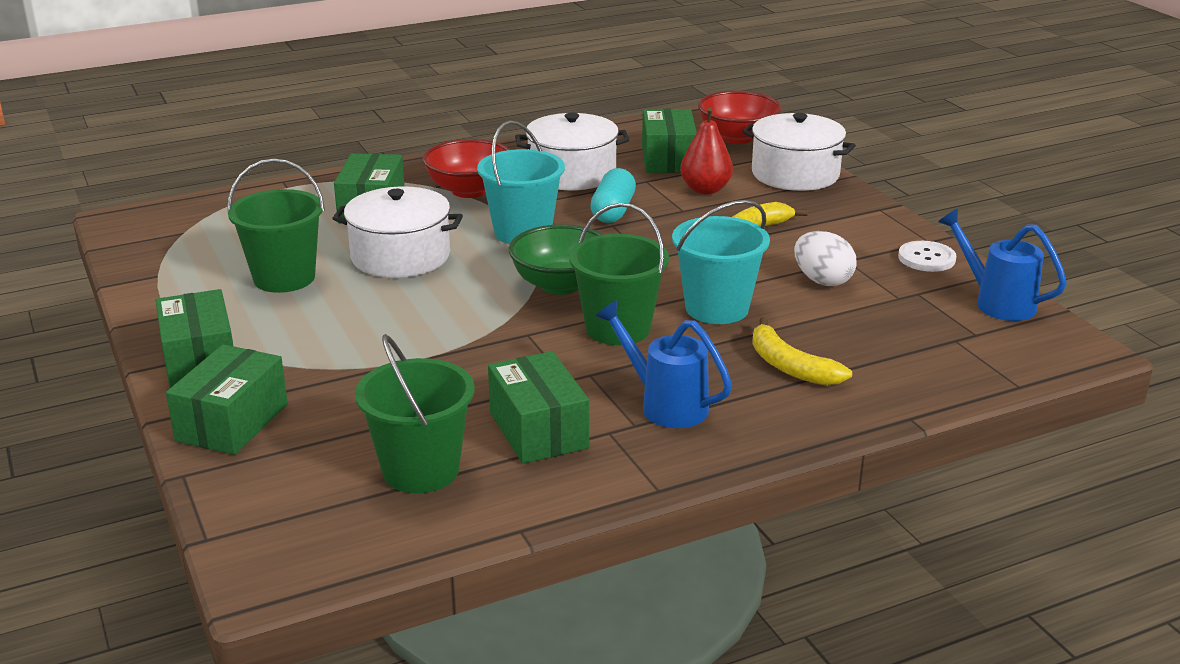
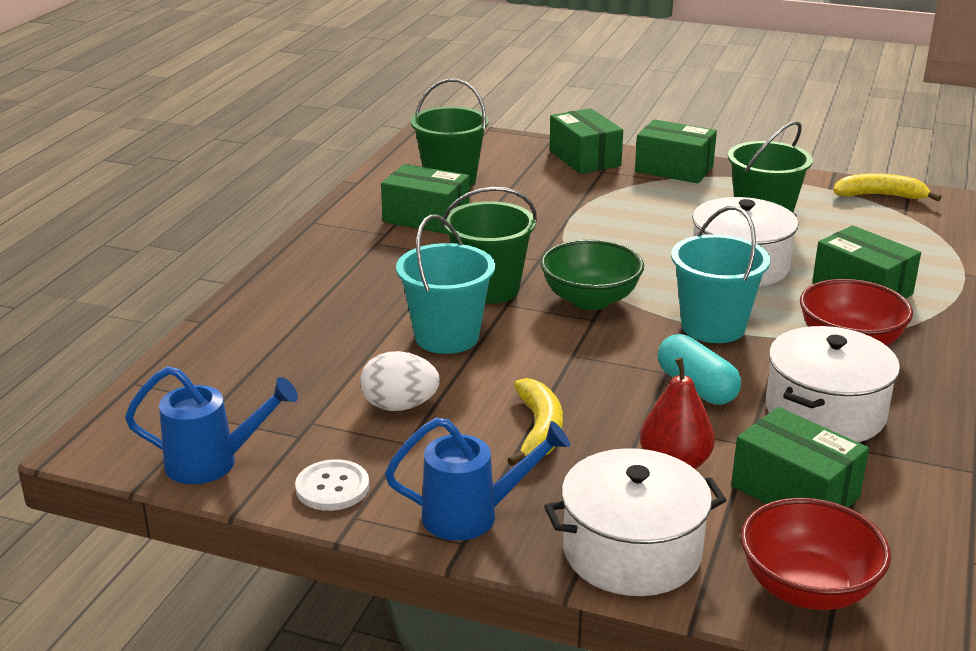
camera: 135 degrees right, 0 degrees up
blue watering can [595,300,732,428] -> blue watering can moved to [385,417,570,541]
yellow banana [752,317,852,386] -> yellow banana moved to [834,173,942,201]

